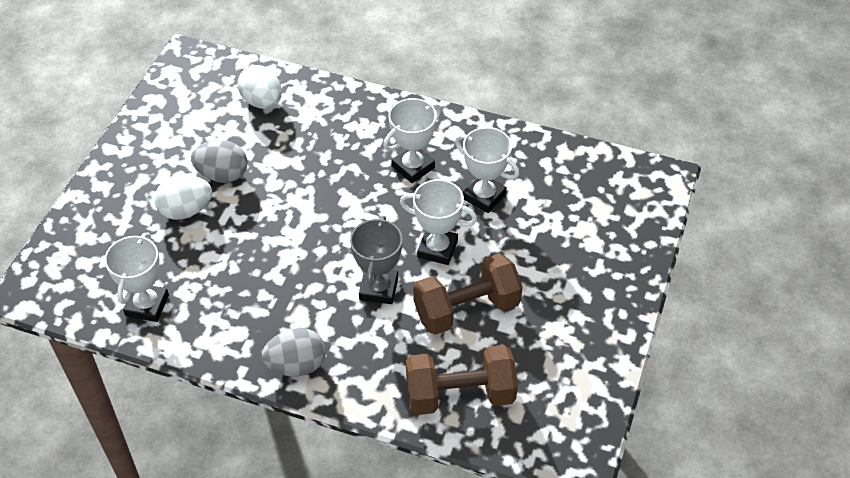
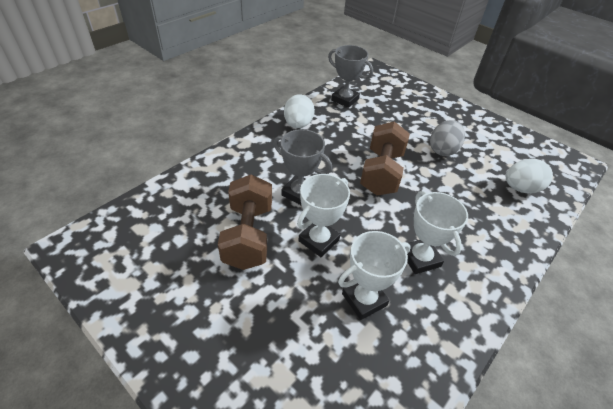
camera: 110 degrees right, 5 degrees down
white trophy [104,233,169,322] -> grey trophy [328,45,373,108]
white egg [154,175,212,220] -> white egg moved to [284,95,315,128]
grey egg [262,328,326,376] -> none
brown dumbbell [406,345,518,415] -> brown dumbbell moved to [360,121,410,195]

